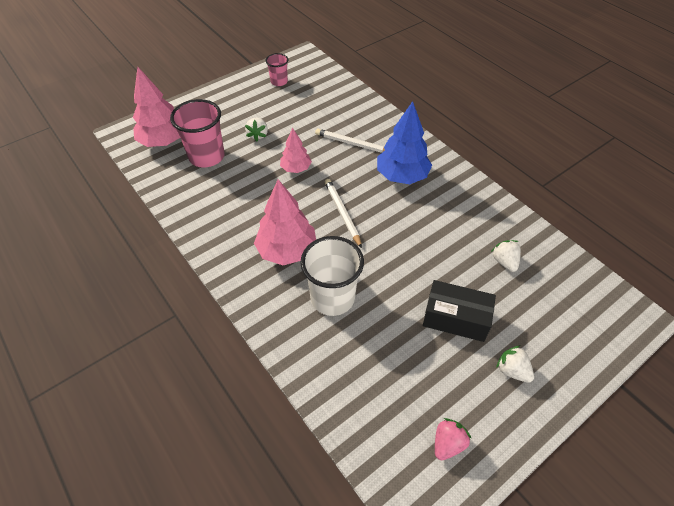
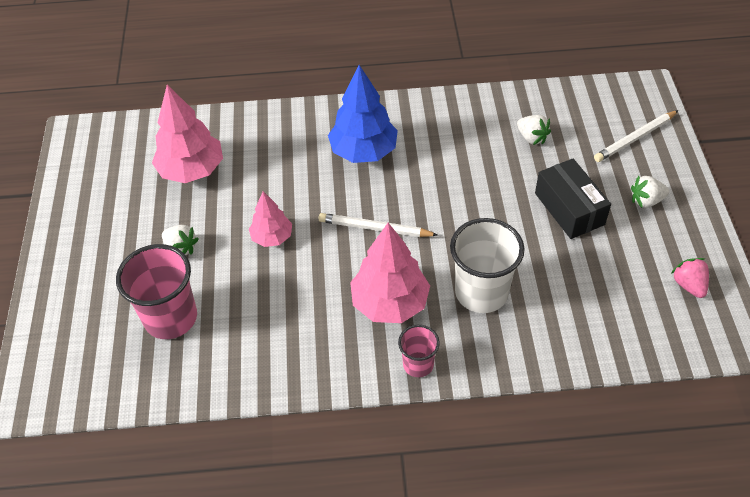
camera: 55 degrees left, 0 degrees up
pink tree [133,66,180,147] -> pink tree moved to [152,85,223,183]
pink cup [266,53,288,86] -> pink cup moved to [398,325,440,377]
white pencil [315,129,385,153] -> white pencil moved to [594,110,679,162]
black box [423,280,496,342] -> black box turned 75 degrees counterclockwise [535,159,611,239]
white strawberry [491,240,521,272] -> white strawberry turned 150 degrees counterclockwise [517,115,551,145]

